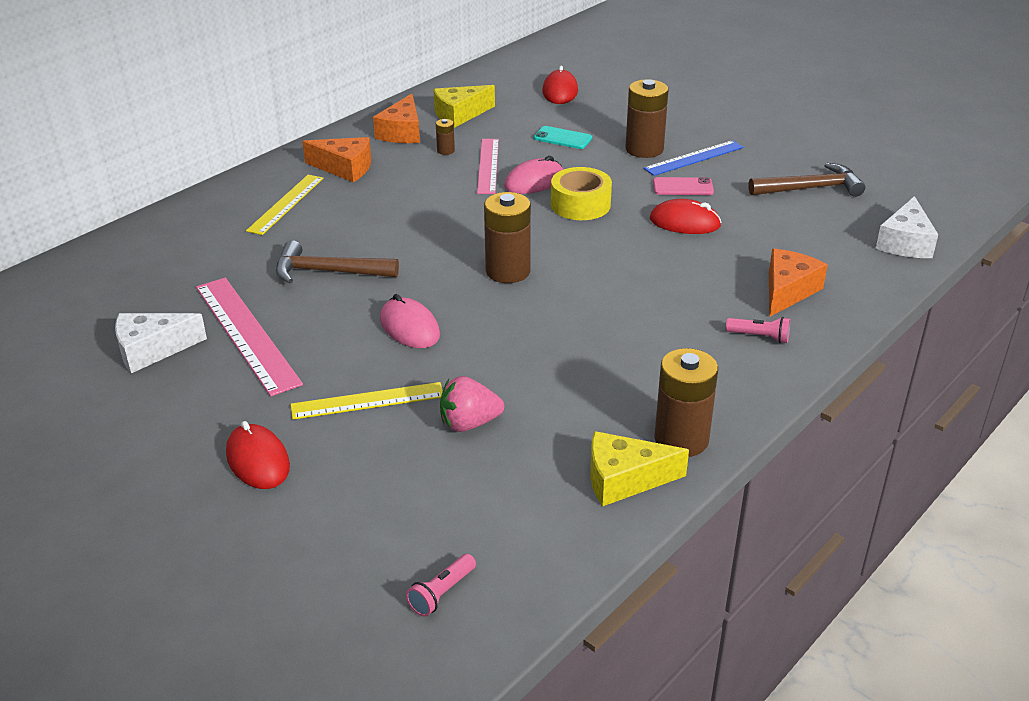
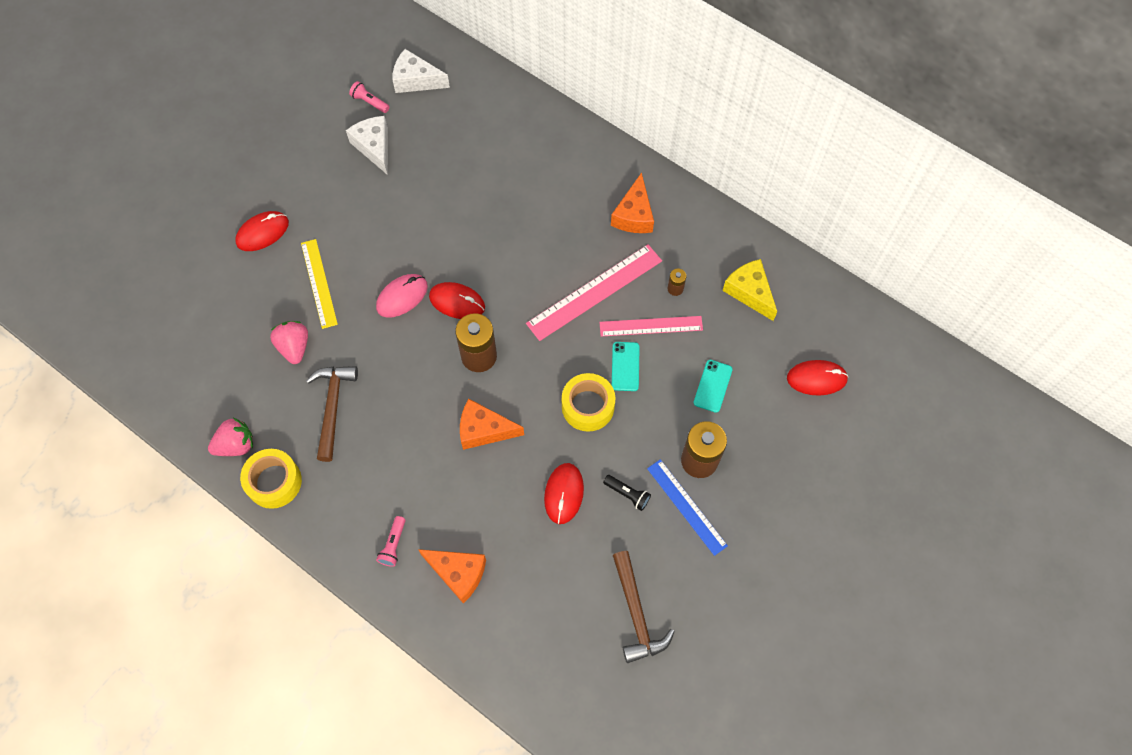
camera: 85 degrees right, 30 degrees up
pink ruler [196,278,303,396] -> pink ruler moved to [526,244,662,341]
yellow ruler [246,175,324,235] -> none
brown hammer [276,240,399,283] -> brown hammer moved to [306,366,358,462]
orange cheese [373,94,420,143] -> orange cheese moved to [460,399,524,450]
pink flashlight [406,554,476,617] -> pink flashlight moved to [349,81,389,113]
pink mouse [504,156,564,194] -> turquoise phone [612,342,640,391]
yellow cheese [590,431,689,507] -> pink strawberry [208,418,253,456]
pink phone [653,177,714,195] -> black flashlight [603,475,651,511]
brown battery [654,348,718,457] -> yellow tape [240,449,302,509]
white cheese [876,196,938,258] -> white cheese moved to [393,49,450,93]
none -> red mouse [429,282,485,319]

